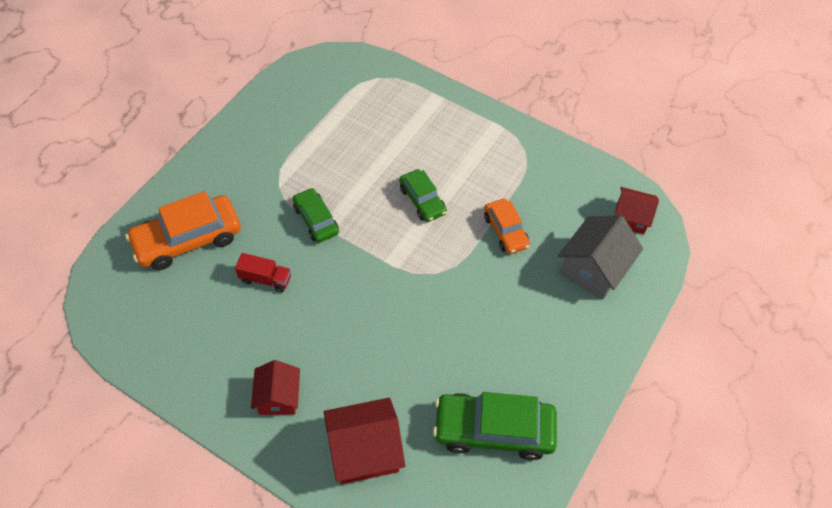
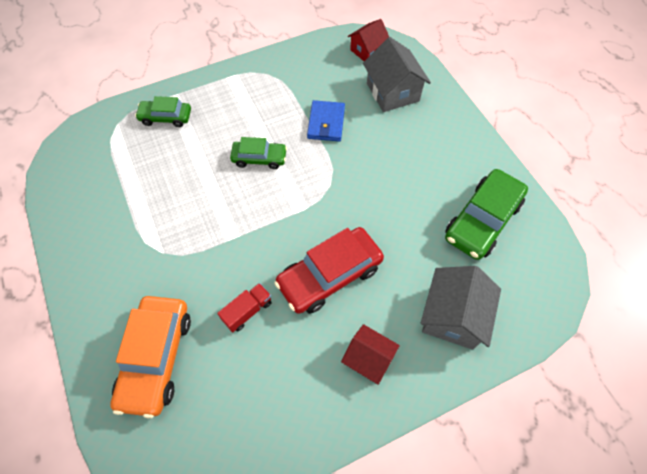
camera: 55 degrees left, 5 degrees up
green car [293,188,339,243] -> green car moved to [135,96,191,127]
red house [324,398,405,484] -> grey house [421,266,501,350]
orange car [484,199,530,254] -> blue wallet [307,100,345,141]
none -> red car [274,227,384,314]

